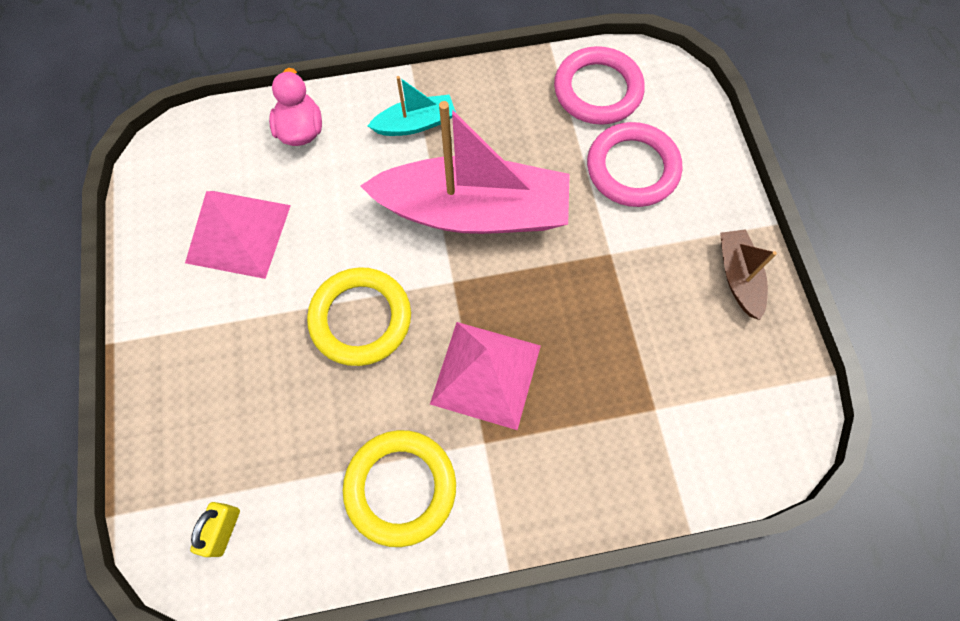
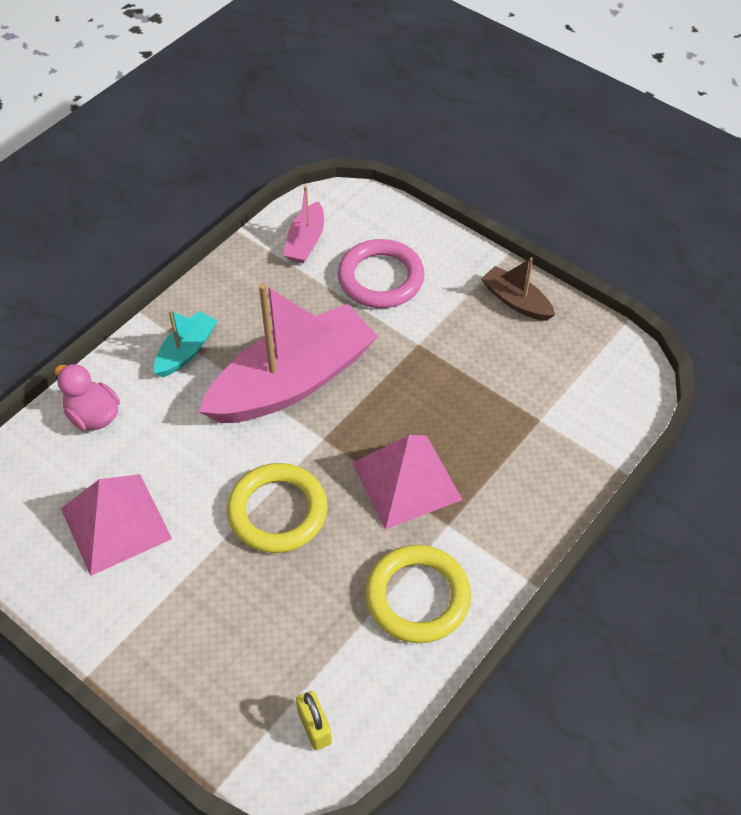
camera: 40 degrees left, 15 degrees down
pink ring [554,46,645,125] -> pink boat [283,186,324,264]

